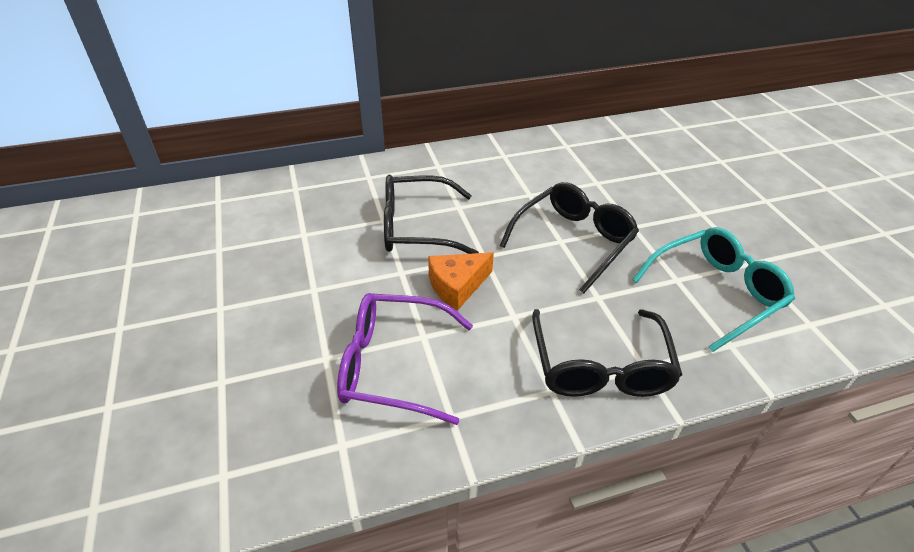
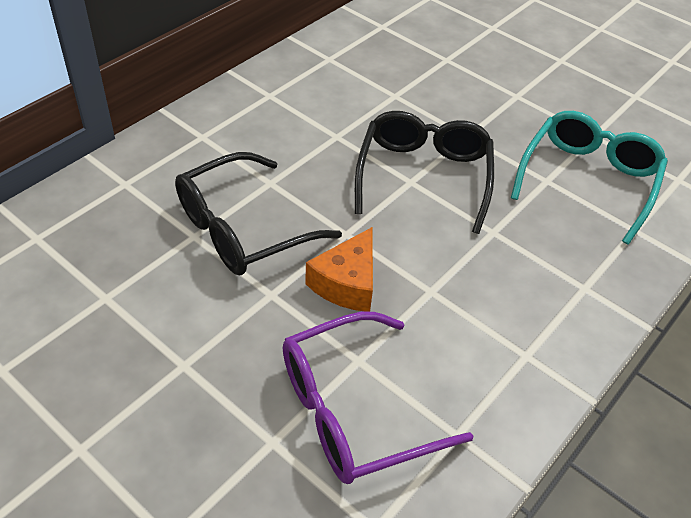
camera: 35 degrees left, 5 degrees up
black glasses [532,309,682,397] -> none

